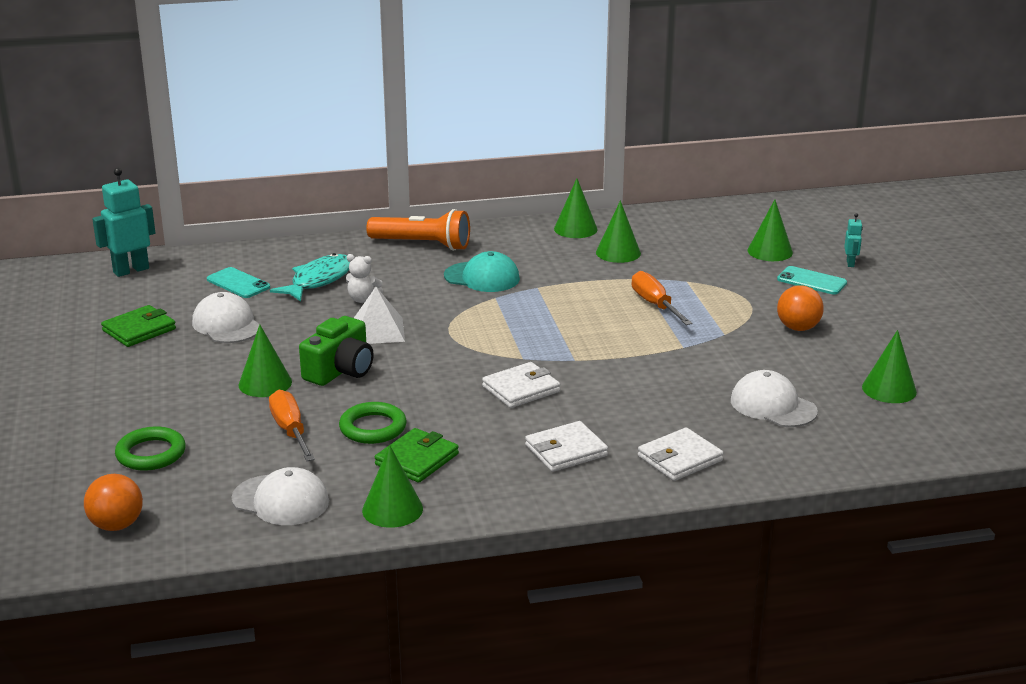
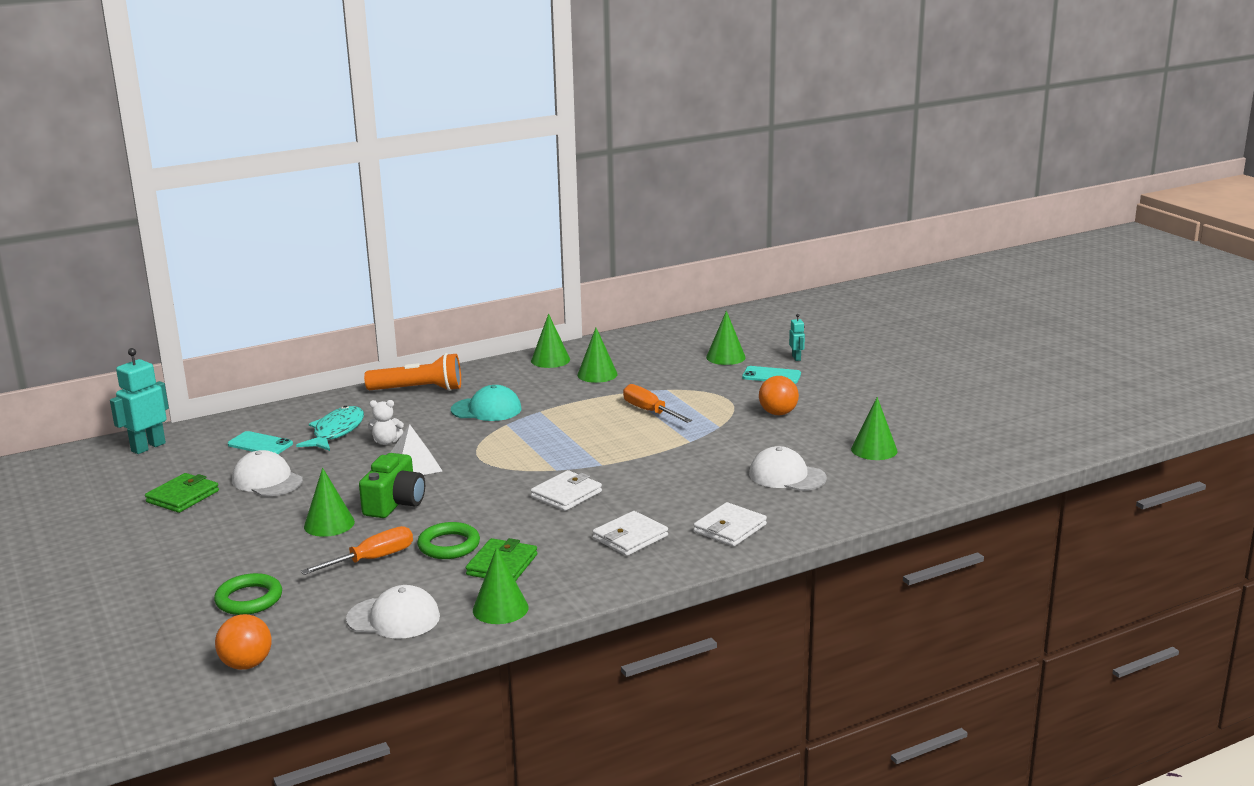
camera: 15 degrees left, 5 degrees down
orange screwdriver [269,390,315,461] -> orange screwdriver turned 90 degrees clockwise [300,526,413,575]

